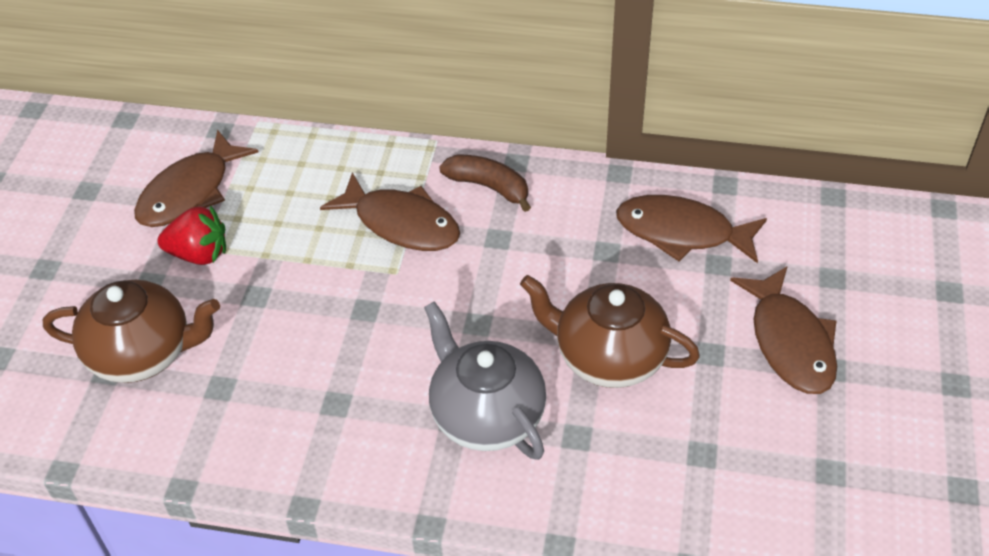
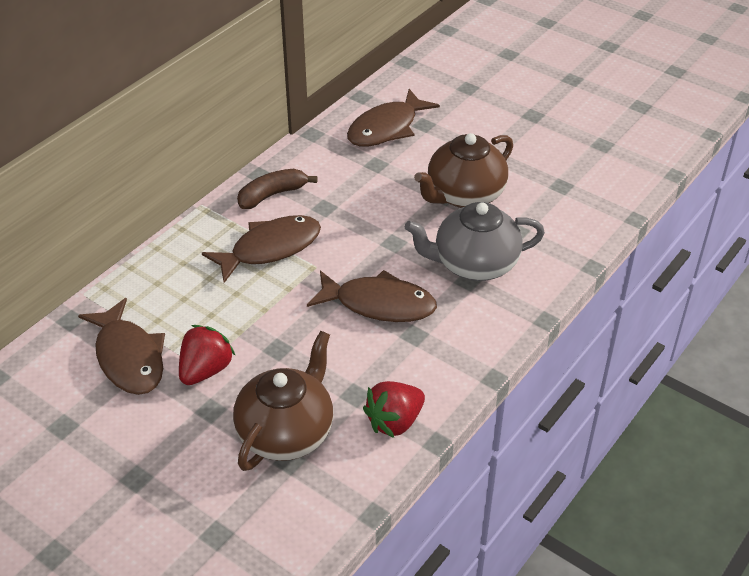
camera: 65 degrees left, 5 degrees down
brown fish [730,266,837,394] -> brown fish moved to [307,270,437,322]
none -> red strawberry [363,381,425,438]

